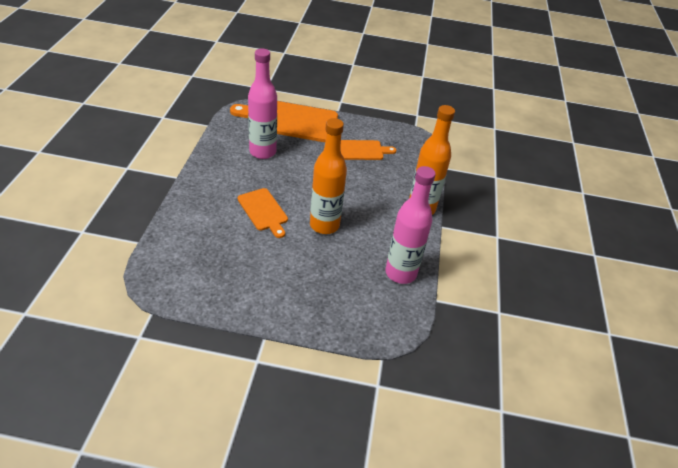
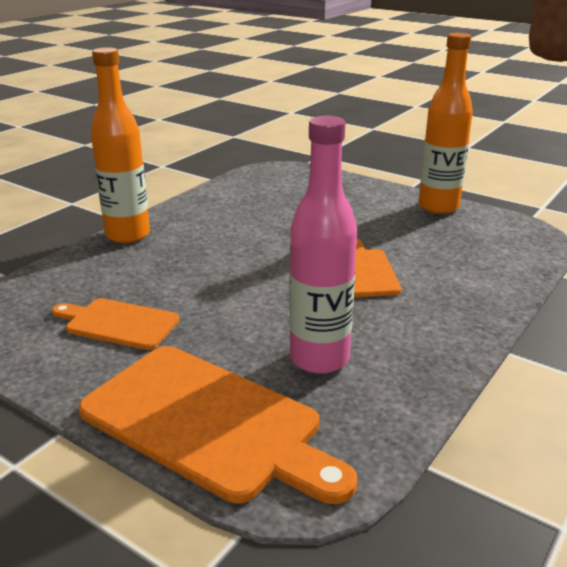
camera: 150 degrees left, 15 degrees down
orange bottle [310,118,347,234] -> orange bottle moved to [419,33,473,214]
pink bottle [385,166,436,284] -> none

